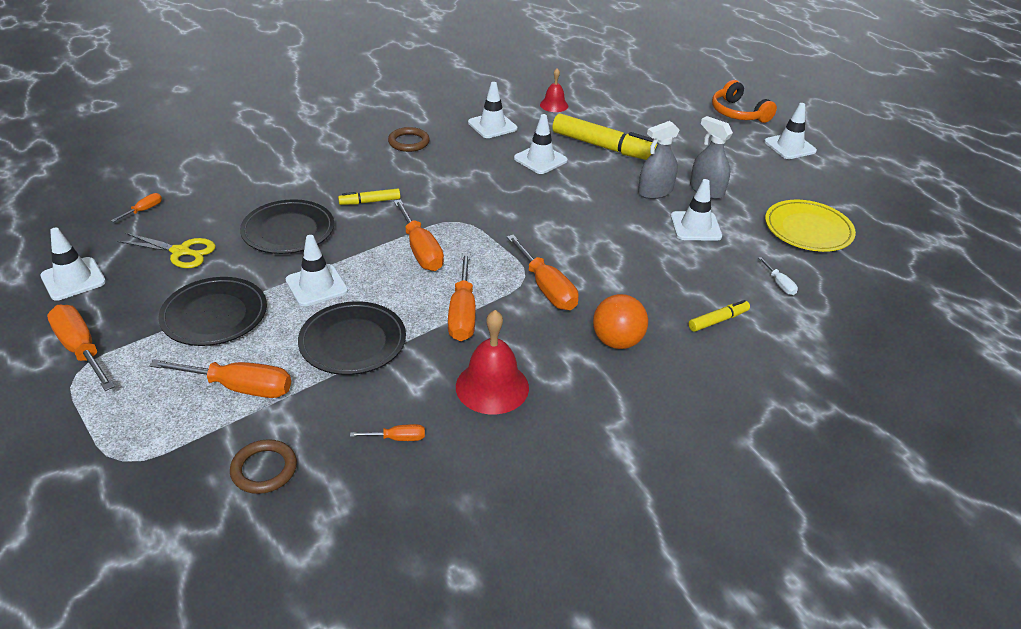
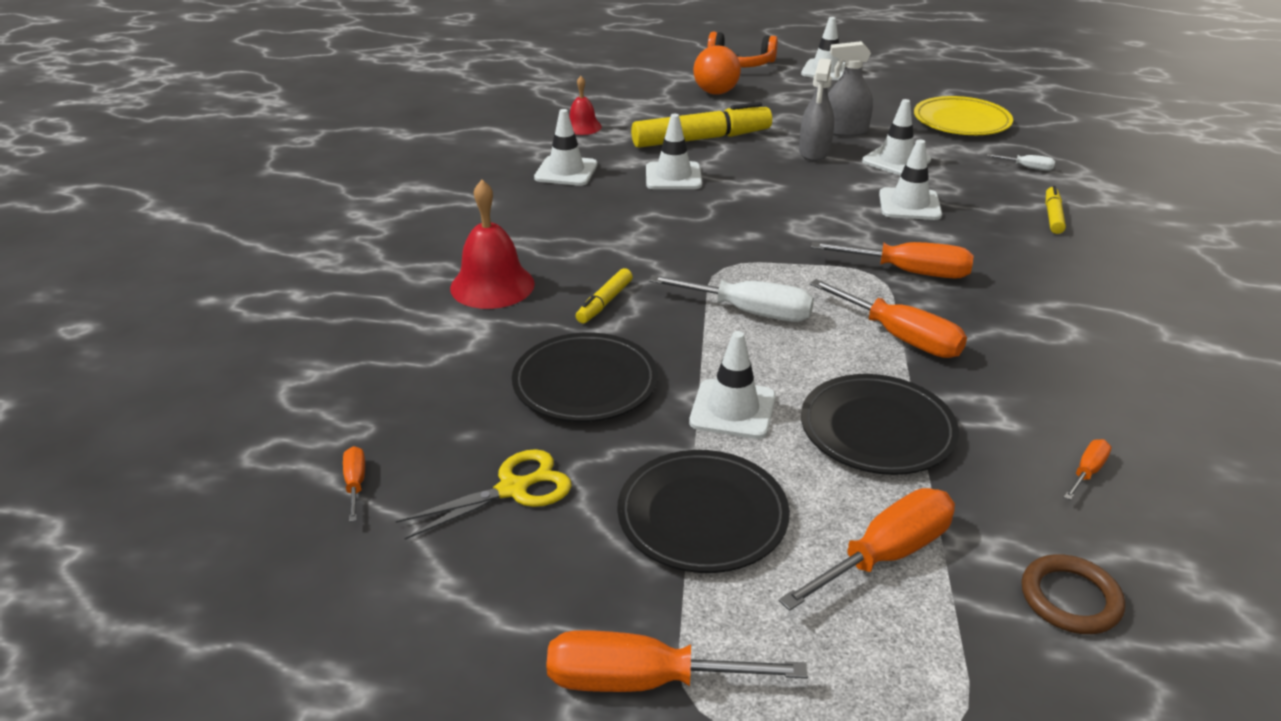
camera: 45 degrees left, 5 degrees down
white traffic cone [40,228,106,301] -> white traffic cone moved to [879,139,942,220]
brown ring [388,127,430,152] -> none
orange screwdriver [394,199,444,271] -> white screwdriver [648,275,814,322]
red bell [456,310,529,414] -> red bell moved to [450,180,535,309]
orange ball [593,294,648,349] -> orange ball moved to [693,45,741,95]

